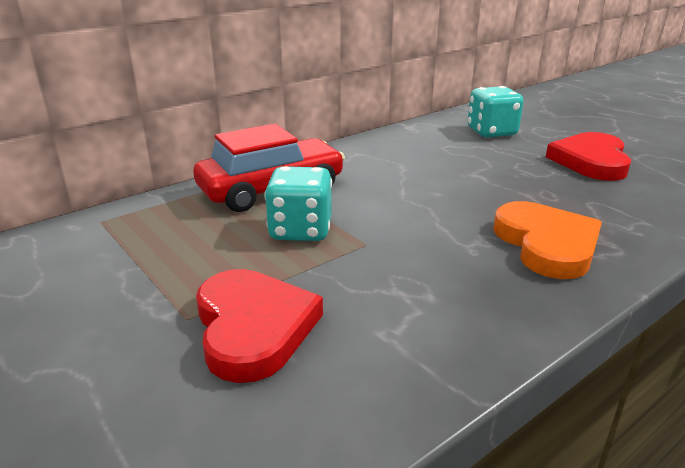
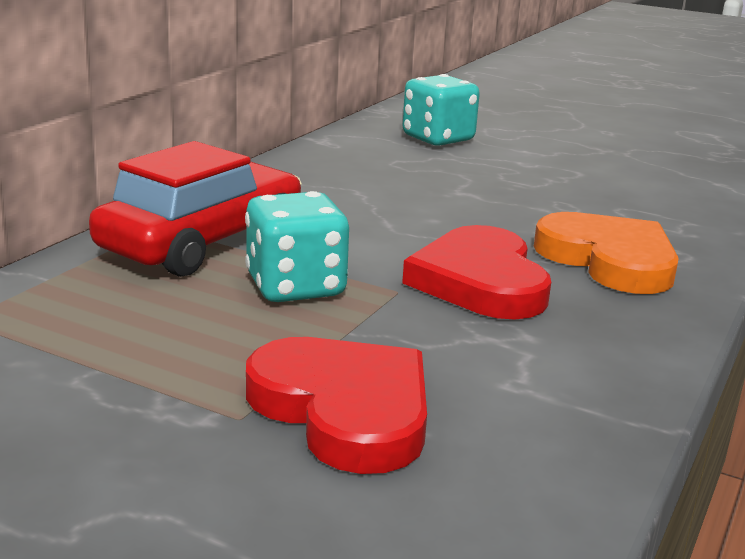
camera: 25 degrees left, 5 degrees down
red heart [546,132,631,181] -> red heart moved to [402,225,551,320]

